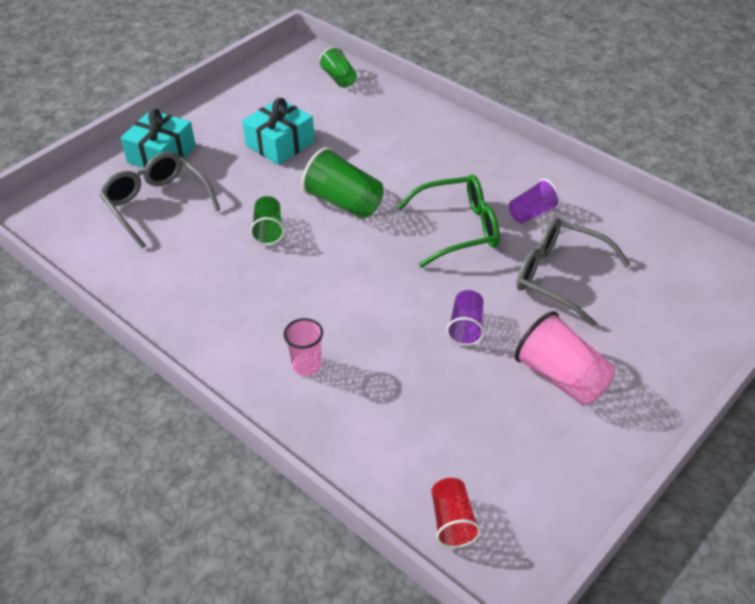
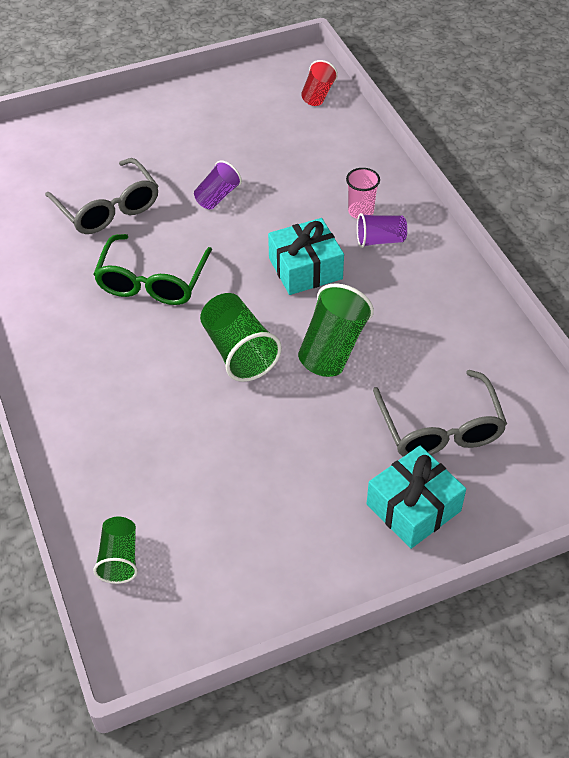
camera: 155 degrees left, 5 degrees up
turquoise gift [242,98,315,165] -> turquoise gift moved to [268,218,344,295]
green cup [250,196,284,245] -> green cup [298,283,374,377], size x1.62
green glasses [397,175,500,268] -> green glasses turned 90 degrees counterclockwise [93,234,212,305]
purple cup [509,179,561,224] -> purple cup moved to [357,213,407,248]
pink cup [515,311,615,406] -> none

